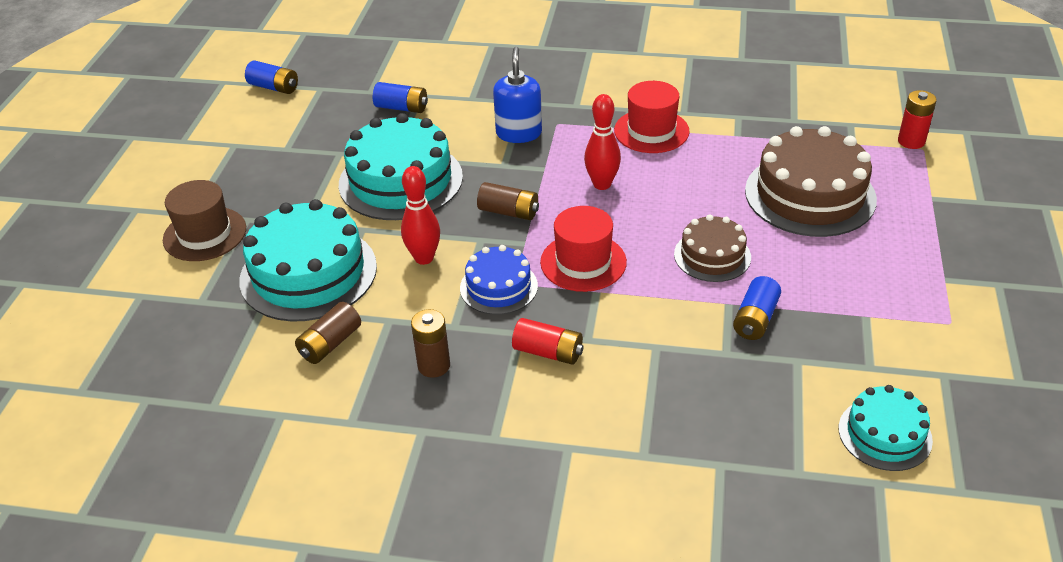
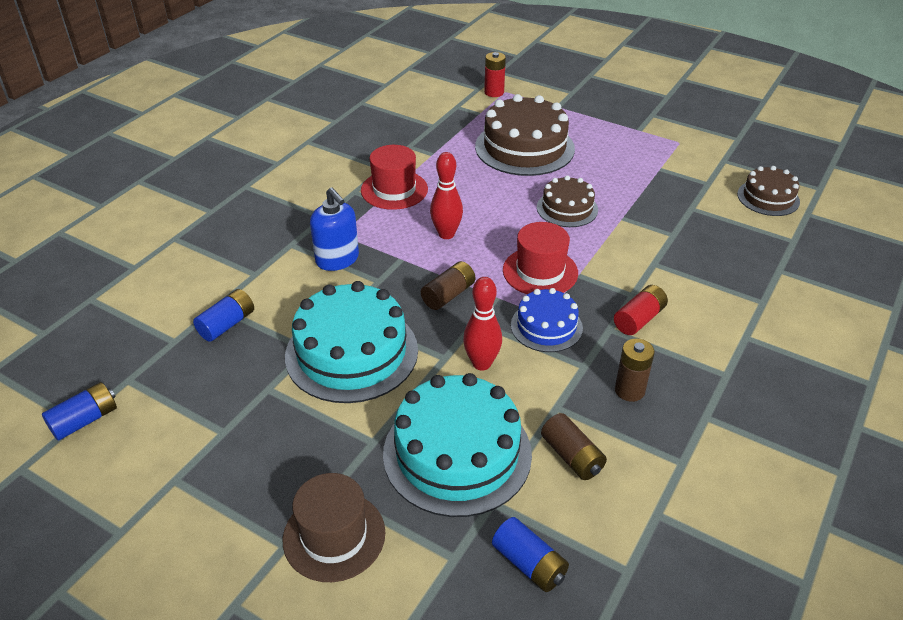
camera: 70 degrees left, 0 degrees up
blue soap dispenser [493,47,542,143] -> blue soap dispenser turned 150 degrees counterclockwise [310,187,359,271]
blue battery [733,276,781,340] -> blue battery moved to [492,517,569,592]
turquoise cake [839,385,933,471] -> brown cake [737,166,800,216]

